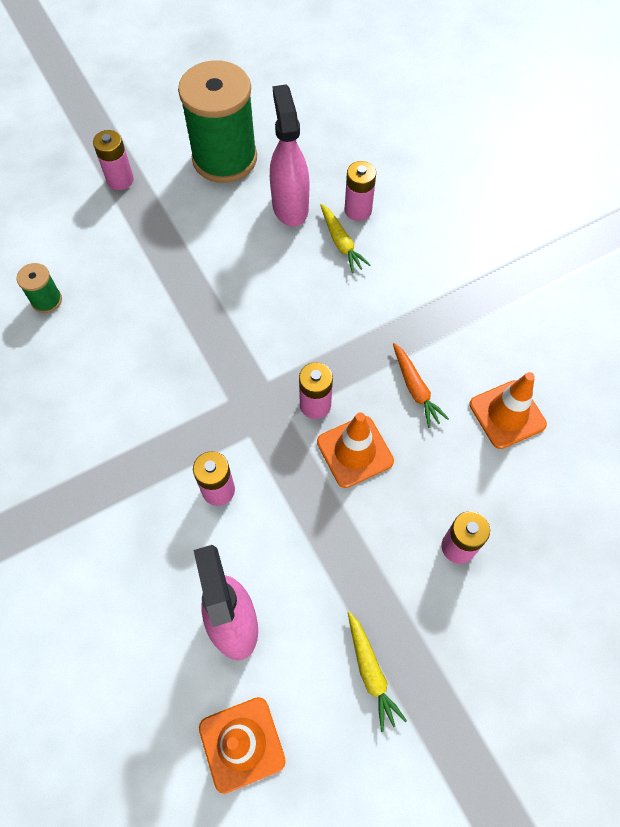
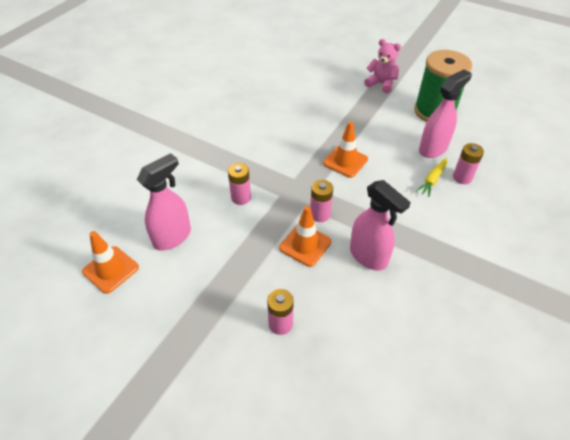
camera: 60 degrees right, 15 degrees down
green spool [16,263,62,313] -> none
pink battery [93,130,134,190] -> pink teddy bear [364,39,401,93]
yellow carrot [348,611,407,732] -> none
orange carrot [393,343,449,428] -> pink spray bottle [350,180,411,271]
orange traffic cone [469,372,547,449] -> orange traffic cone moved to [323,121,368,178]

